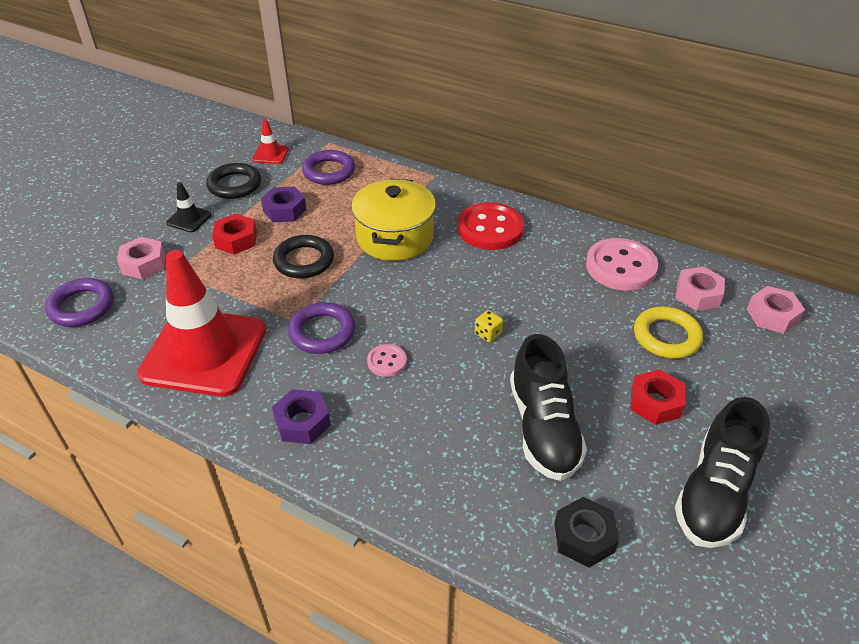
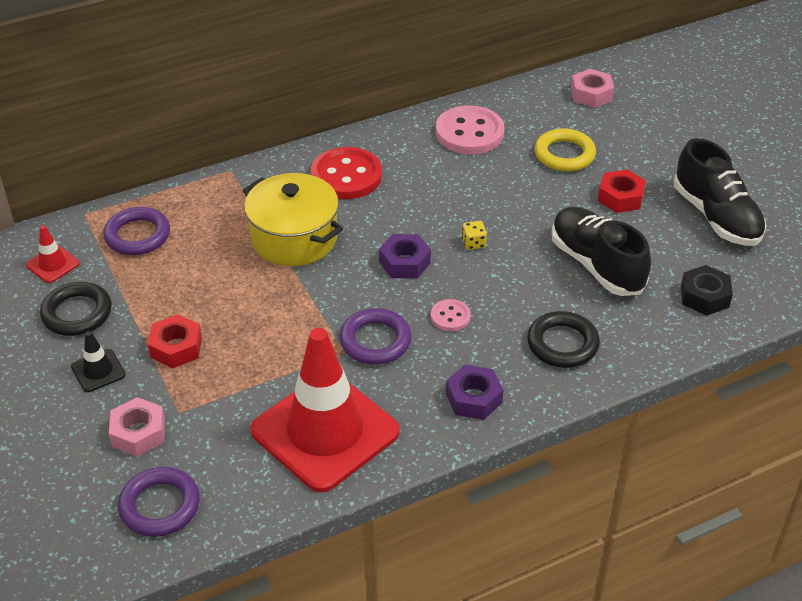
camera: 55 degrees left, 0 degrees up
purple nut [261,187,306,222] -> purple nut moved to [379,234,431,279]
black ring [273,235,334,278] -> black ring moved to [527,311,600,368]
black shoe [510,334,587,481] -> black shoe turned 150 degrees counterclockwise [551,206,651,296]
pink nut [675,266,725,311] -> none

